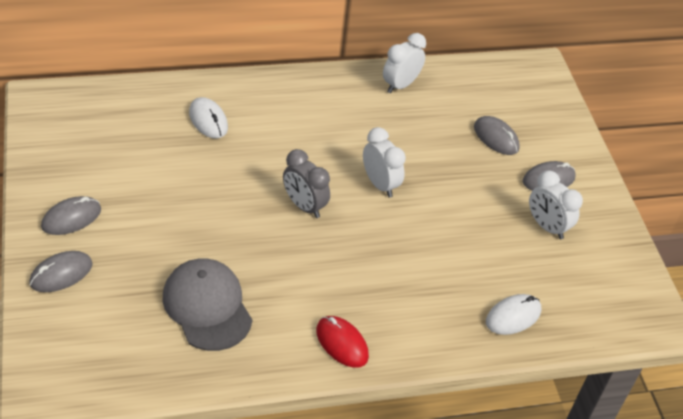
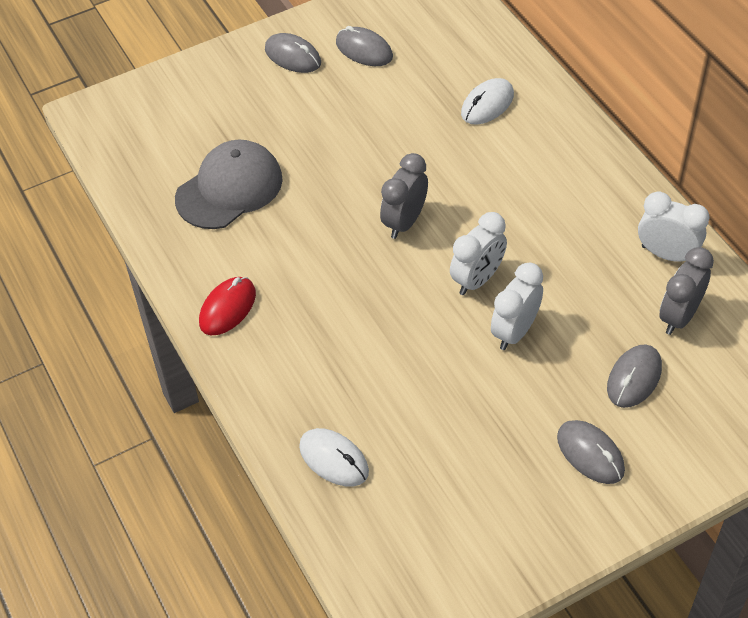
camera: 80 degrees right, 5 degrees up
grey mouse [29,251,93,292] -> grey mouse moved to [336,26,393,66]
white clock [529,170,583,239] -> white clock moved to [491,263,543,350]
none -> grey clock [660,247,714,335]

